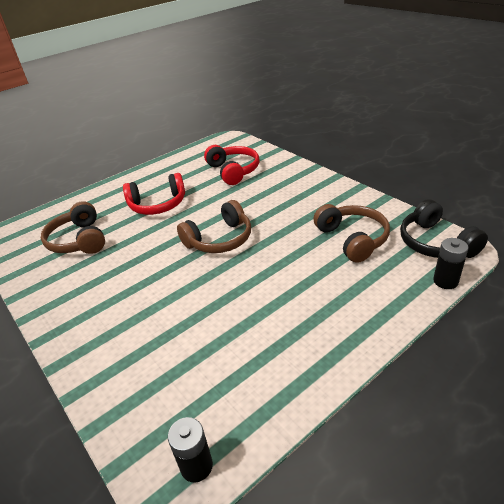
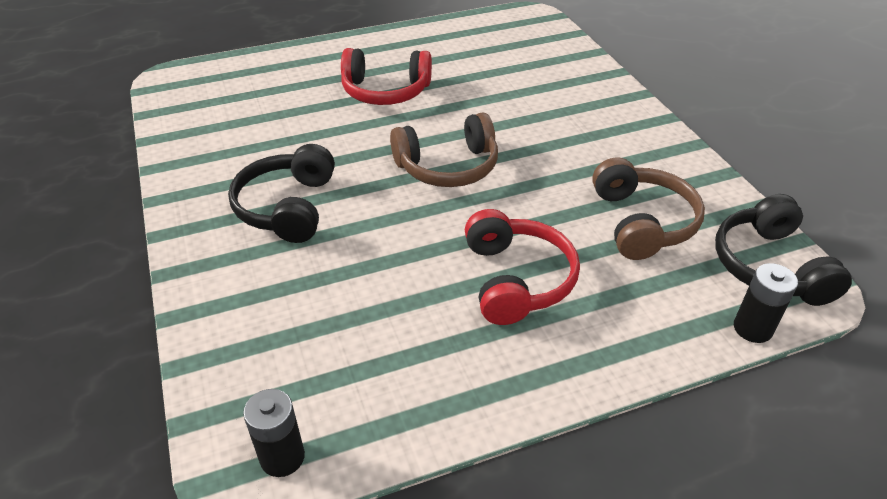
camera: 15 degrees right, 5 degrees up
brown headphones [41,201,105,254] -> none
red headphones [204,145,260,185] -> red headphones moved to [465,209,580,325]
none -> black headphones [228,144,335,243]

